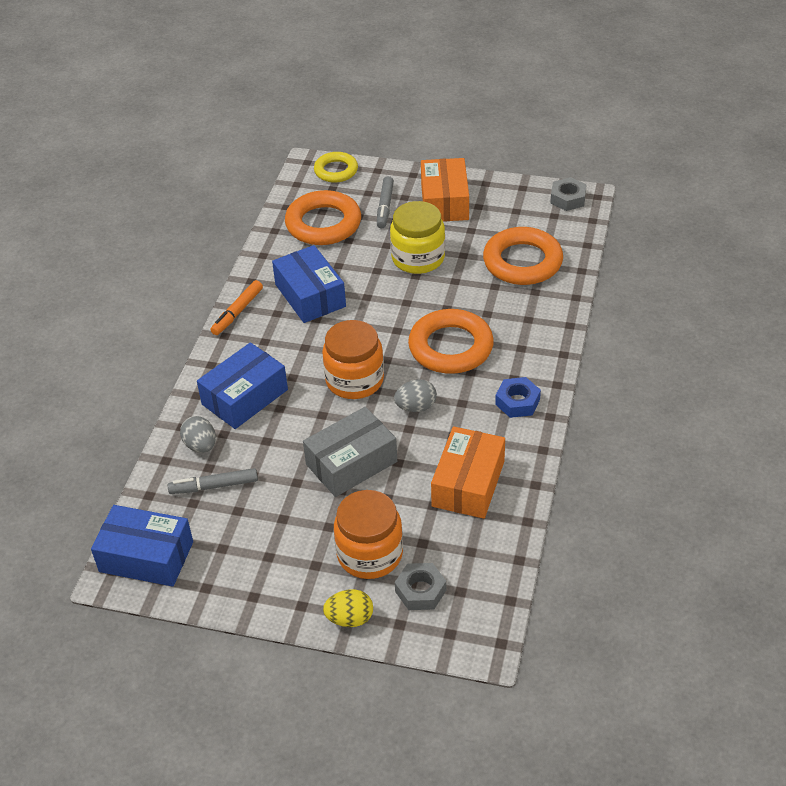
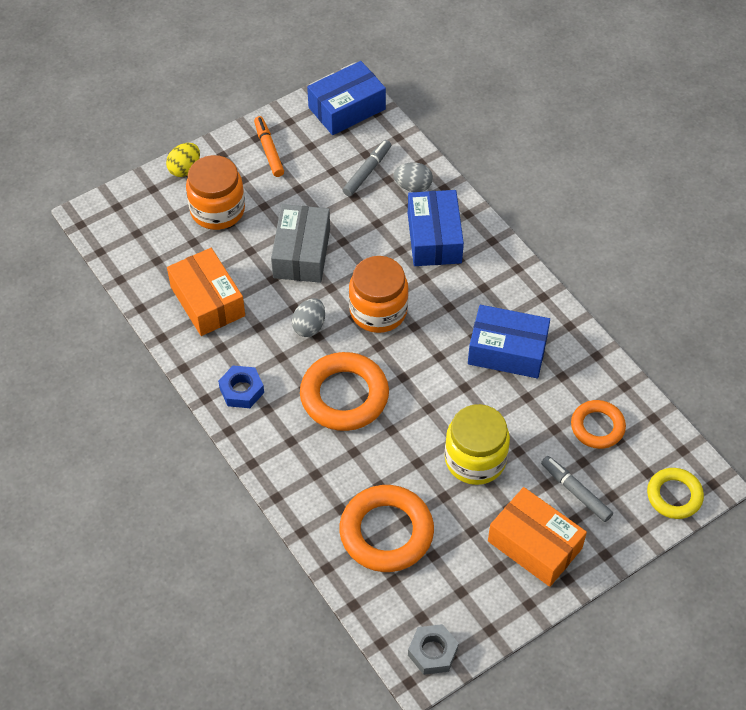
camera: 130 degrees right, 10 degrees up
orange marker [210,280,263,335] -> orange marker moved to [254,116,284,177]
orange ring [285,190,361,245] -> orange ring [571,400,626,449], size x0.61
grey nut [395,563,446,610] -> none

